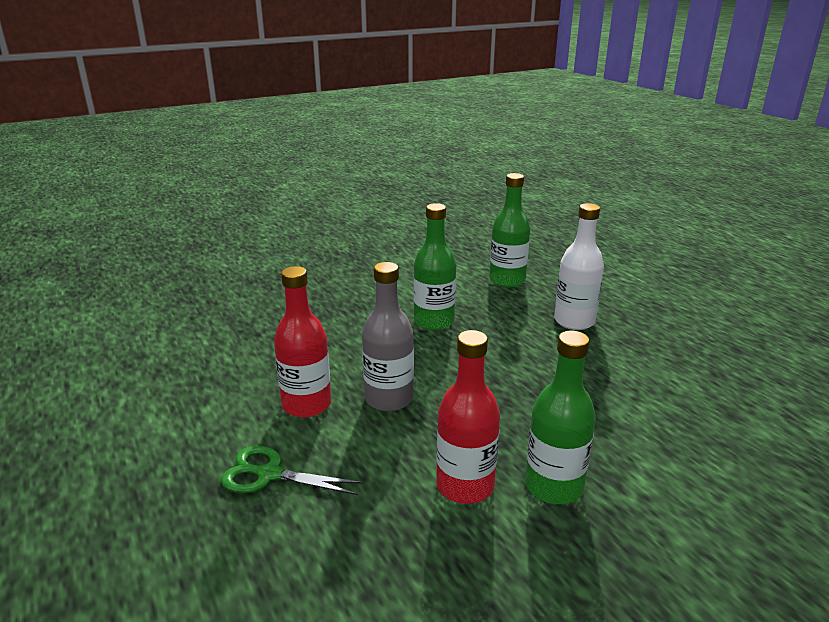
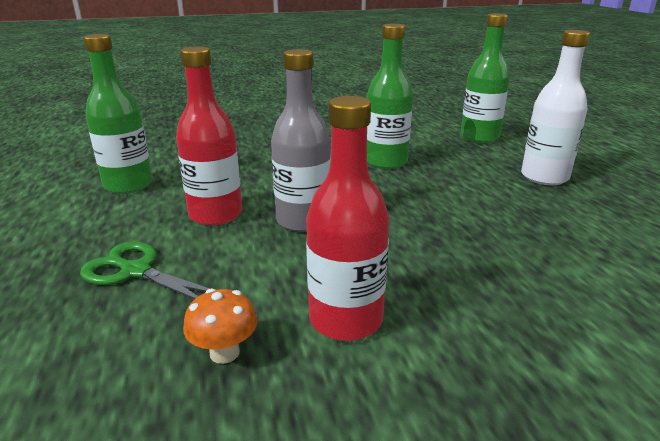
camera: 15 degrees right, 0 degrees up
green bottle [525,331,596,504] -> green bottle moved to [83,34,153,194]
none -> orange mushroom [183,288,258,364]

